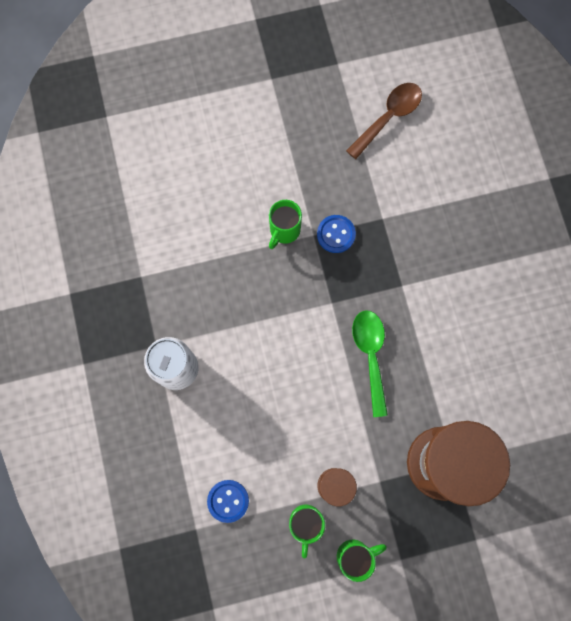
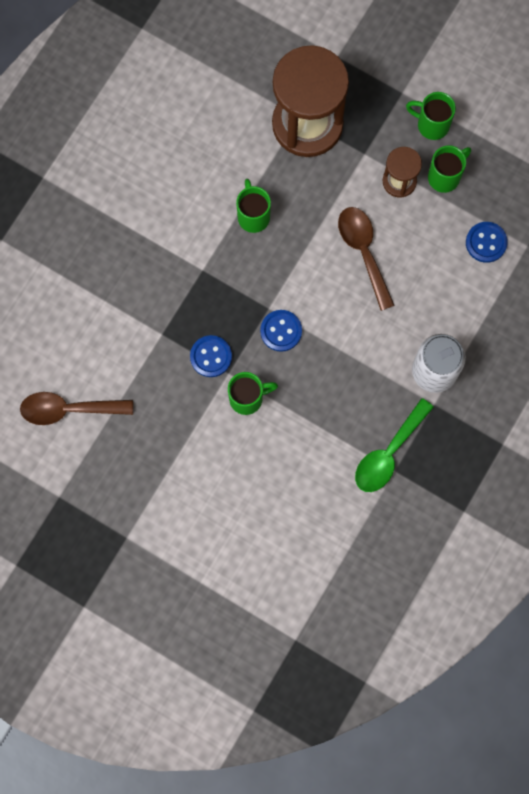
camera: 135 degrees left, 0 degrees up
green spoon [352,310,388,417] -> green spoon moved to [355,398,434,492]
none -> green mug [236,179,271,233]
none -> blue button [260,310,302,352]
none -> brown spoon [338,207,395,311]

